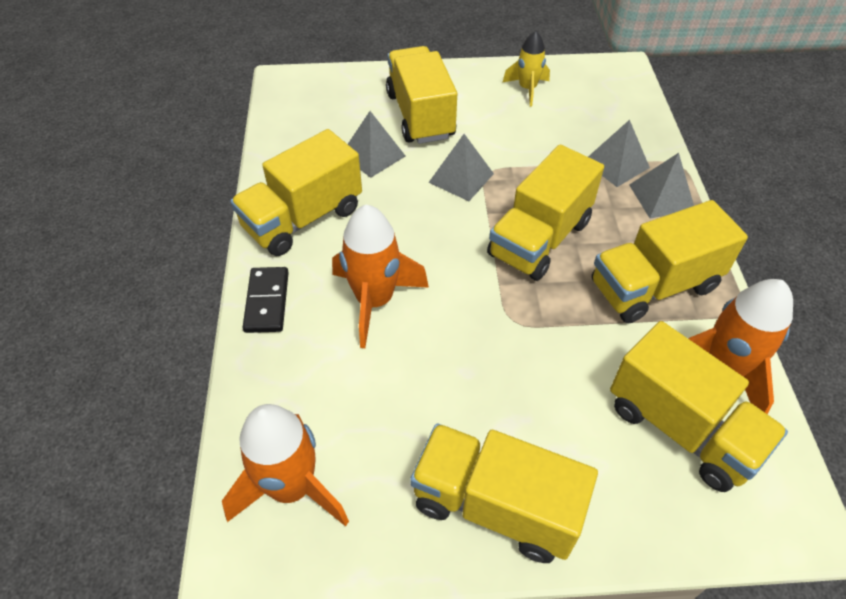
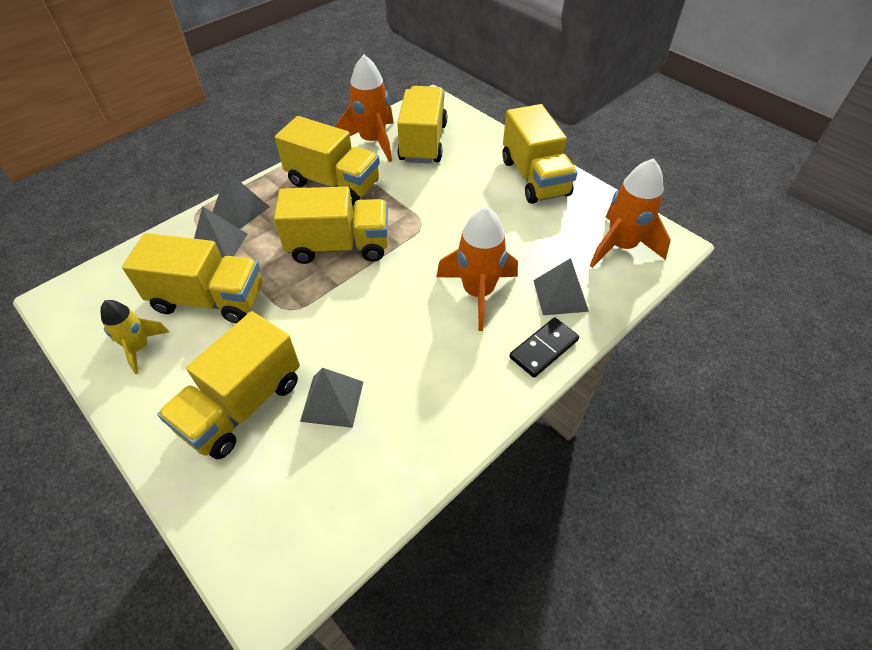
camera: 130 degrees left, 0 degrees up
yellow truck [230,129,362,256] -> yellow truck moved to [122,233,262,323]
grey pyramid [428,134,494,201] -> grey pyramid moved to [533,258,589,315]

